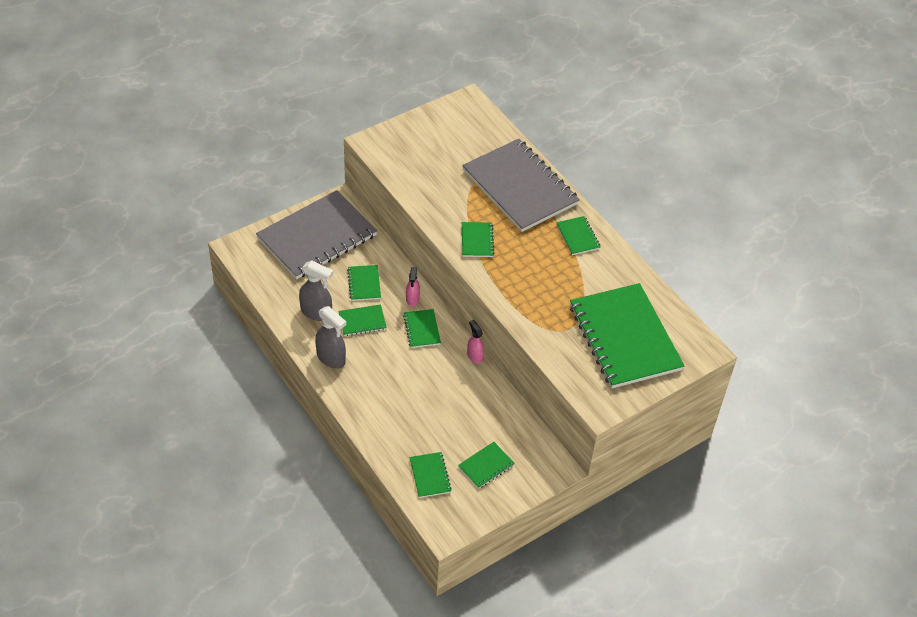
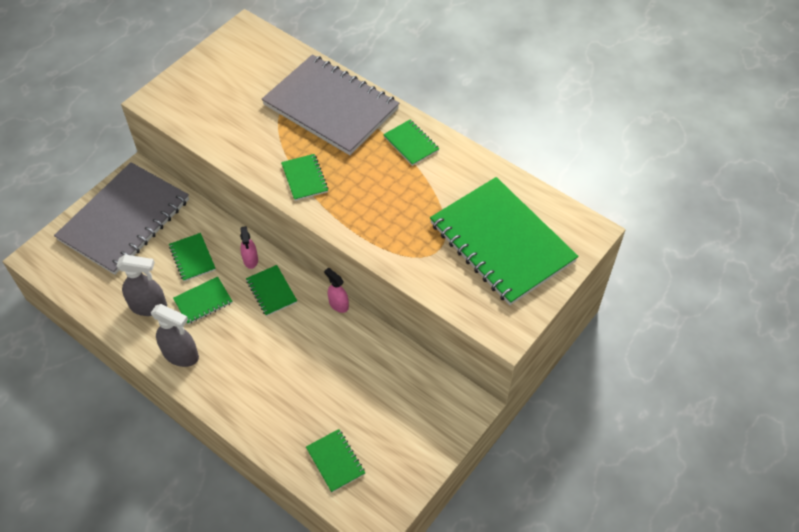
camera: 15 degrees left, 5 degrees up
green notebook [458,442,515,489] -> none

